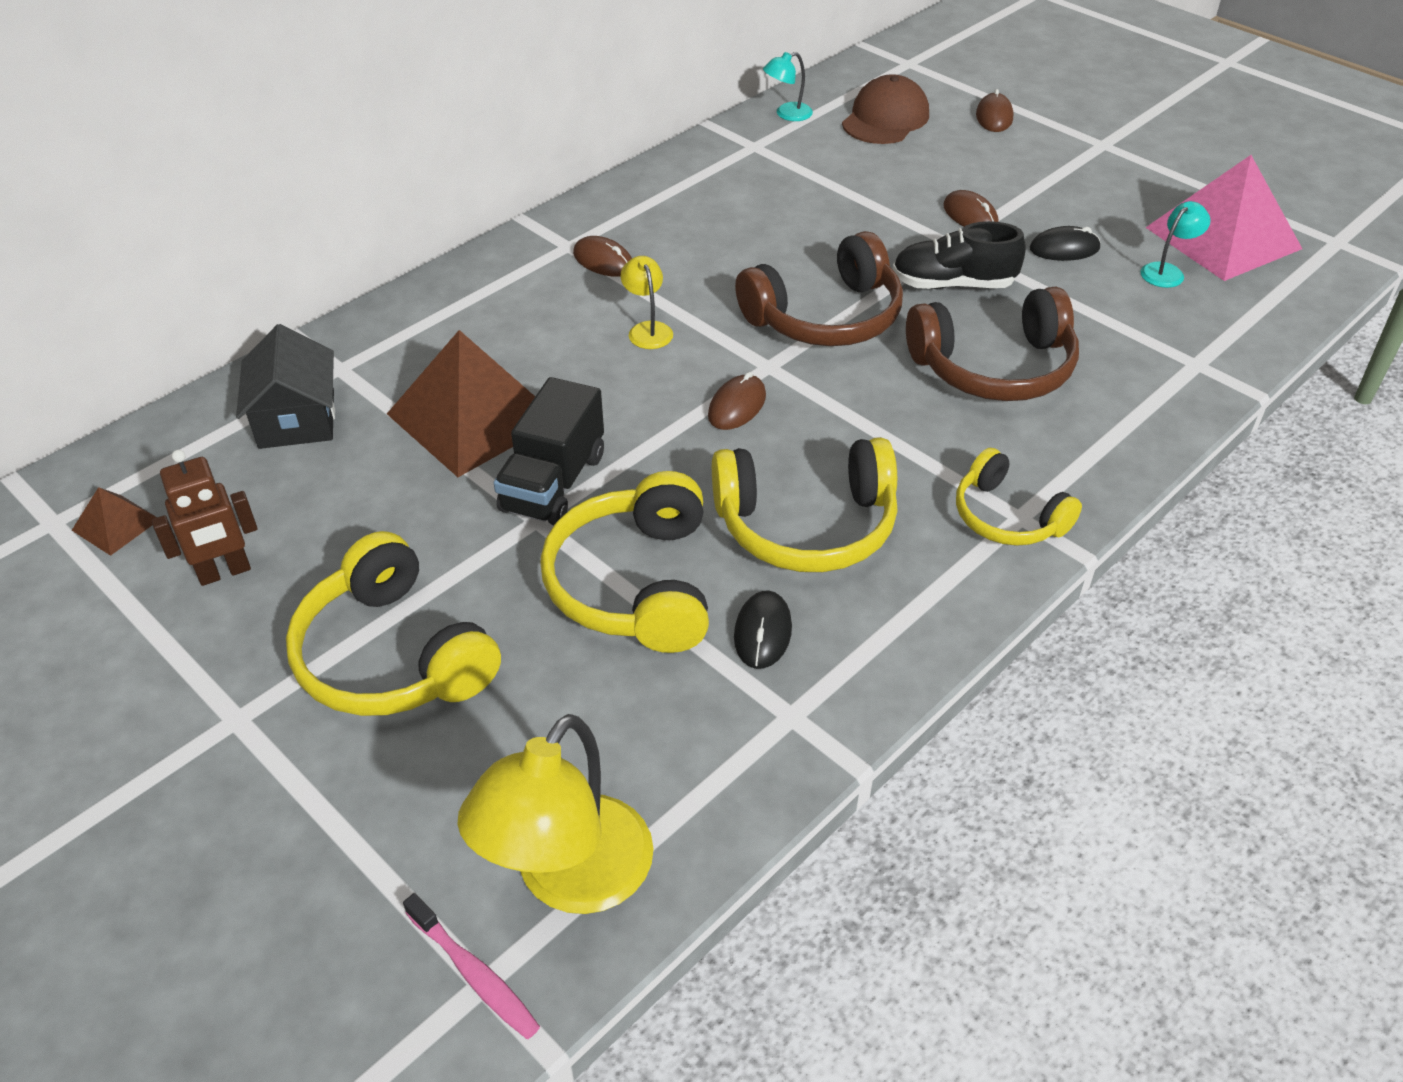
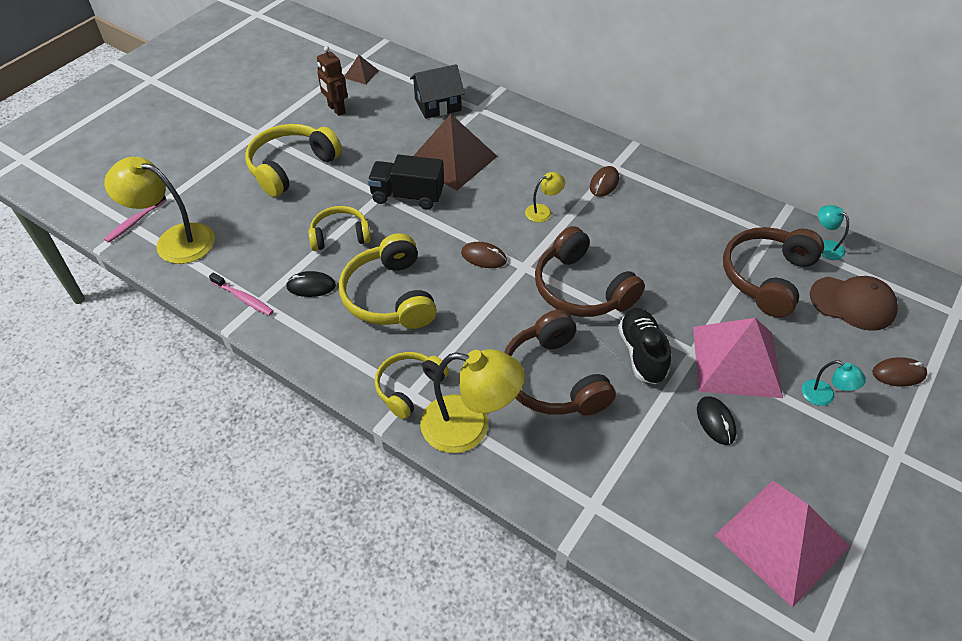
camera: 80 degrees right, 5 degrees up
yellow headphones [540,471,709,653] -> yellow headphones [308,206,371,251], size x0.63
brown mouse [943,190,999,227] -> pink pyramid [693,318,783,398]
turquoise lamp [1141,201,1210,288] -> turquoise lamp moved to [802,360,866,406]
none -> pink toothbrush [209,272,274,316]
none -> yellow lamp [420,349,525,453]
none -> brown headphones [723,227,824,317]

